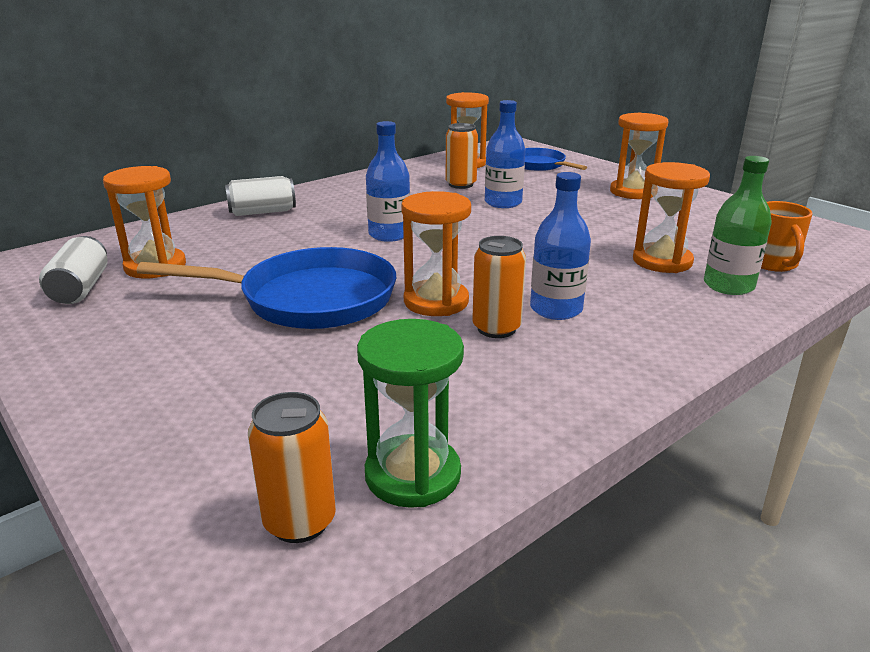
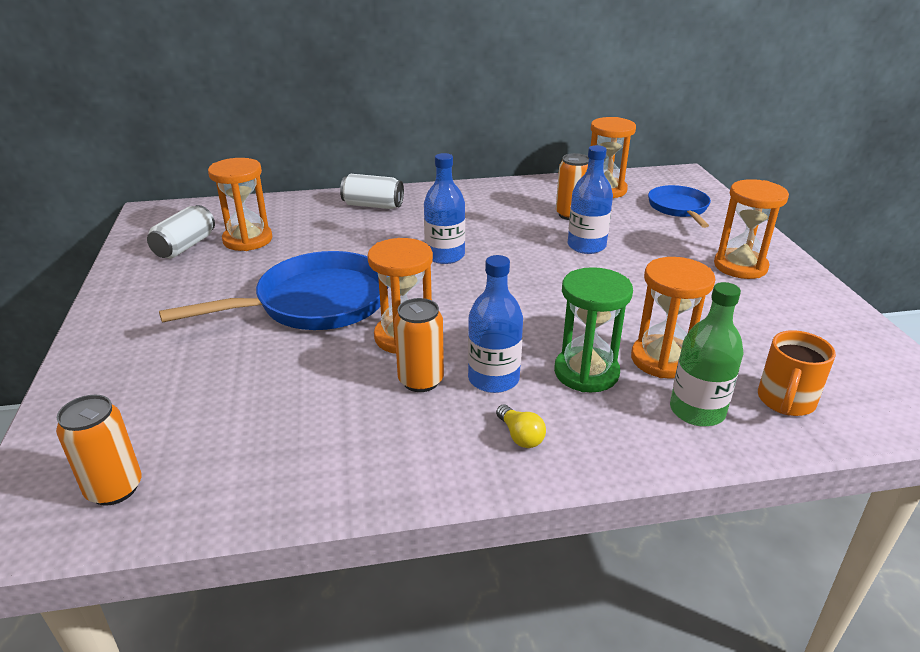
camera: 30 degrees right, 5 degrees up
blue pan [136,247,396,329] -> blue pan turned 60 degrees counterclockwise [159,251,388,330]
green hourglass [357,319,464,508] -> green hourglass moved to [554,267,633,392]
none -> yellow light bulb [496,405,546,448]

